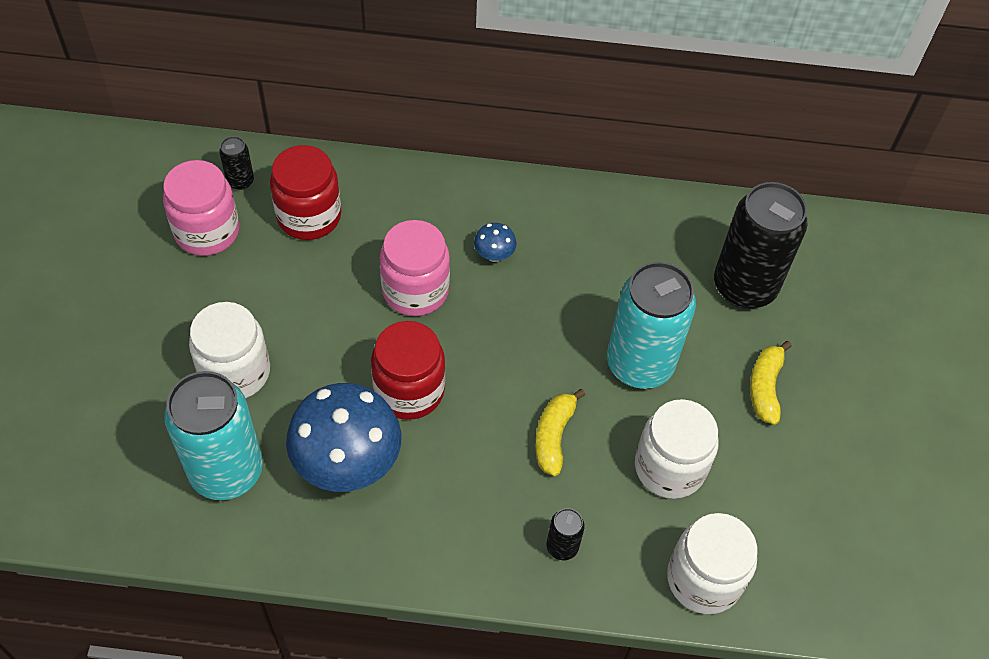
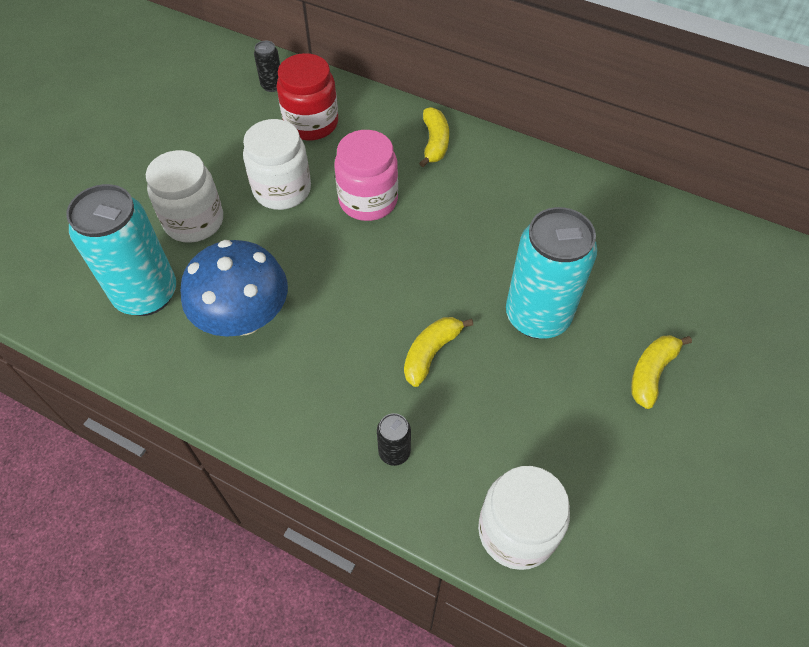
camera: 25 degrees right, 0 degrees up
pink jar [163,160,240,256] -> none
red jar [371,321,445,420] -> none
blue mushroom [474,223,516,262] -> none
white jar [635,399,718,499] -> white jar moved to [243,119,311,210]
black can [714,182,808,309] -> none
none -> yellow banana [419,107,449,167]

